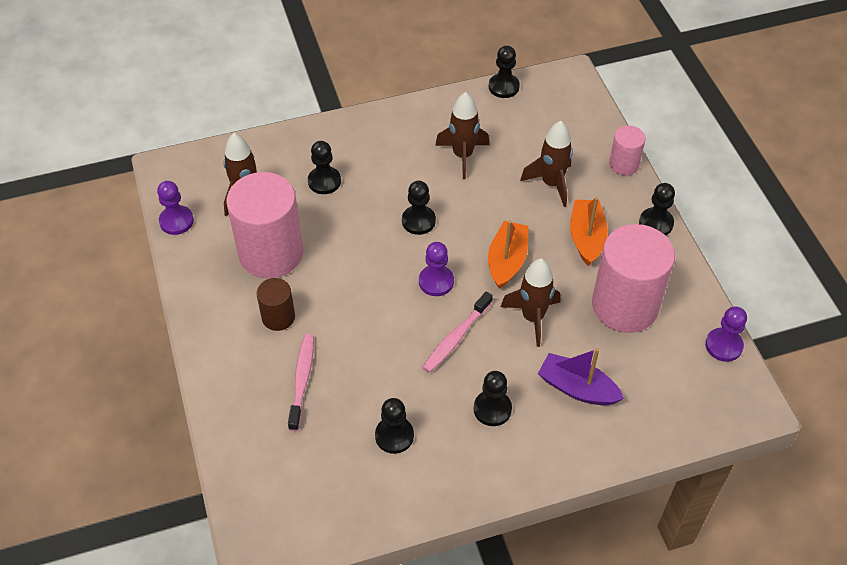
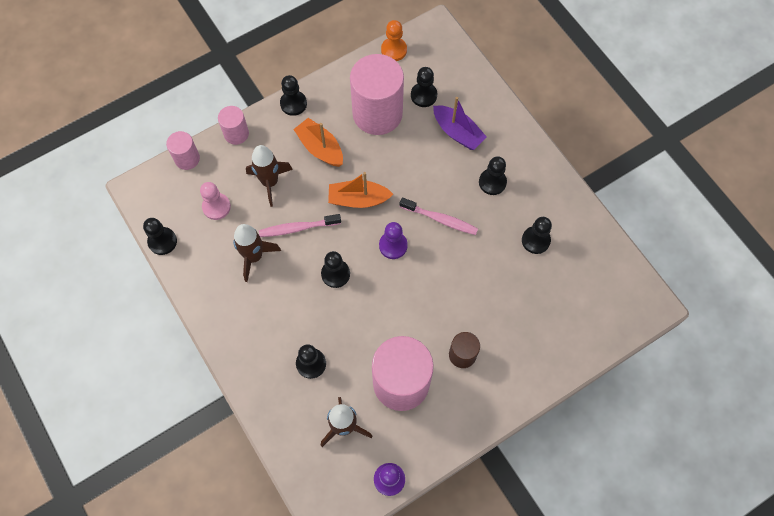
camera: 105 degrees left, 15 degrees up
pink toothbrush [288,334,314,431] -> pink toothbrush moved to [259,214,341,237]
brown rocket [501,258,560,347] -> none
purple boat [538,348,624,406] -> purple boat turned 60 degrees counterclockwise [433,97,487,150]
orange boat [570,197,608,266] -> orange boat turned 60 degrees clockwise [293,118,343,167]
purple pawn [705,307,747,362] -> orange pawn [381,20,407,61]
none -> pink cylinder [166,131,200,170]
none -> pink pawn [200,182,231,220]
none -> black pawn [411,67,437,107]

